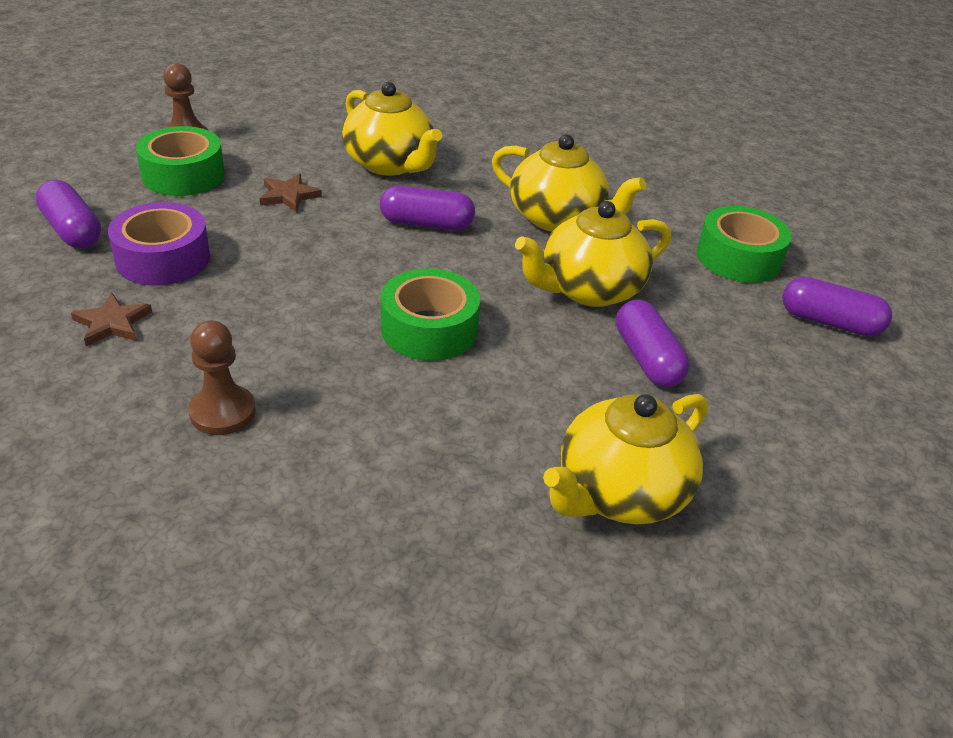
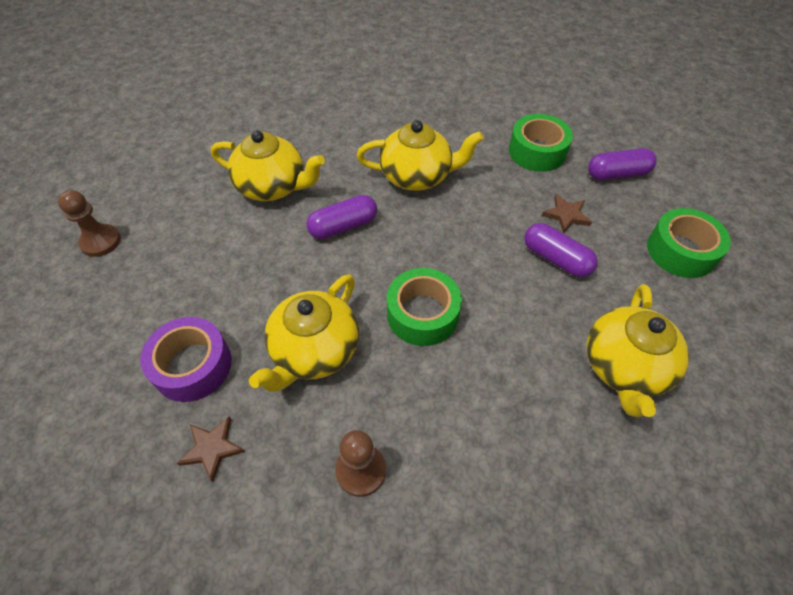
camera: 30 degrees left, 15 degrees up
purple capsule [36,180,101,248] -> none
green tape [136,126,225,196] -> green tape moved to [647,208,731,278]
brown star [260,174,322,212] -> brown star moved to [542,194,592,233]
yellow teapot [515,201,671,307] -> yellow teapot moved to [249,274,359,392]

